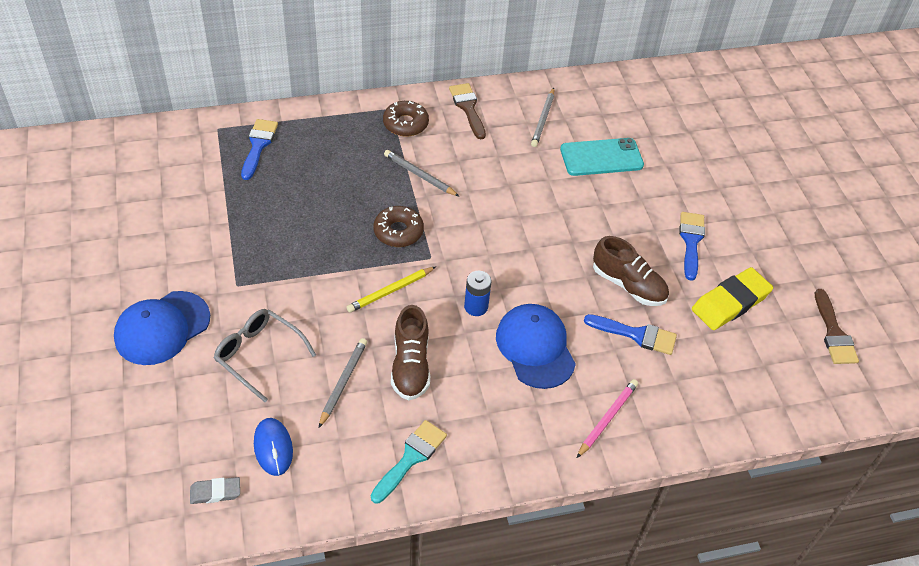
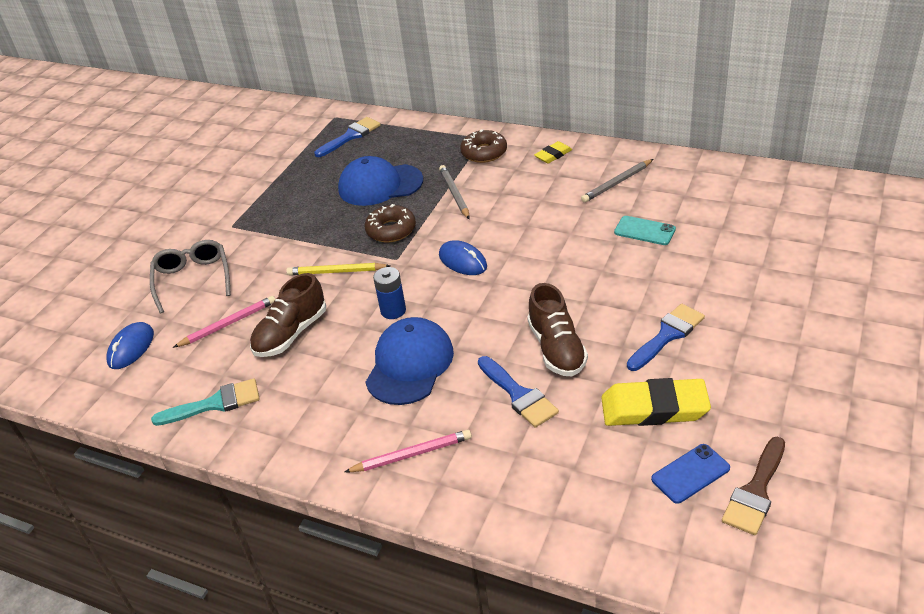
camera: 45 degrees right, 10 degrees down
blue cap [114,291,210,365] -> blue cap moved to [338,156,423,206]
grey eraser [190,477,240,504] -> none
grey pencil [319,338,367,428] -> pink pencil [173,295,276,348]
brown brush [449,83,486,139] -> yellow eraser [534,141,572,163]
turquoise phone [560,138,644,176] -> turquoise phone [614,216,676,245], size x0.62
none -> blue mouse [439,240,487,275]
none -> blue phone [651,444,730,504]

